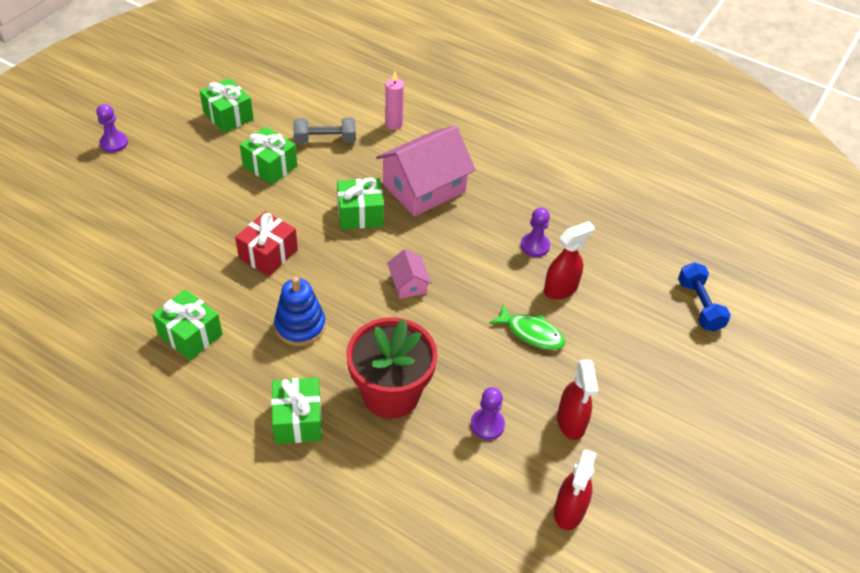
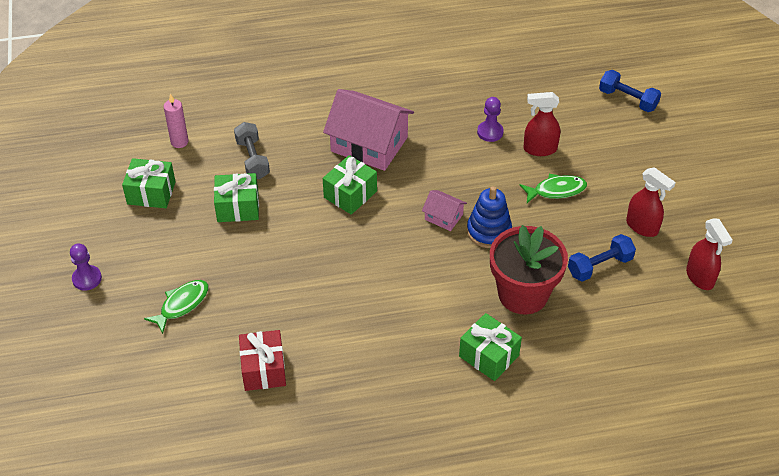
camera: 40 degrees left, 0 degrees up
green gift [152,289,223,361] -> none
red gift [235,211,298,276] -> red gift moved to [239,330,286,391]
blue stacking toy [274,277,326,346] -> blue stacking toy moved to [467,186,512,248]
grey dumbbell [293,118,356,144] -> grey dumbbell turned 60 degrees counterclockwise [234,122,270,179]
pink house [376,126,476,217] -> pink house turned 75 degrees counterclockwise [323,89,414,171]
pink candle [385,72,404,130] -> pink candle moved to [164,94,189,148]
purple pawn [471,387,505,440] -> blue dumbbell [568,234,636,282]
red spray bottle [544,221,595,300] -> red spray bottle turned 105 degrees counterclockwise [523,92,560,156]
none -> green fish [144,280,208,334]

